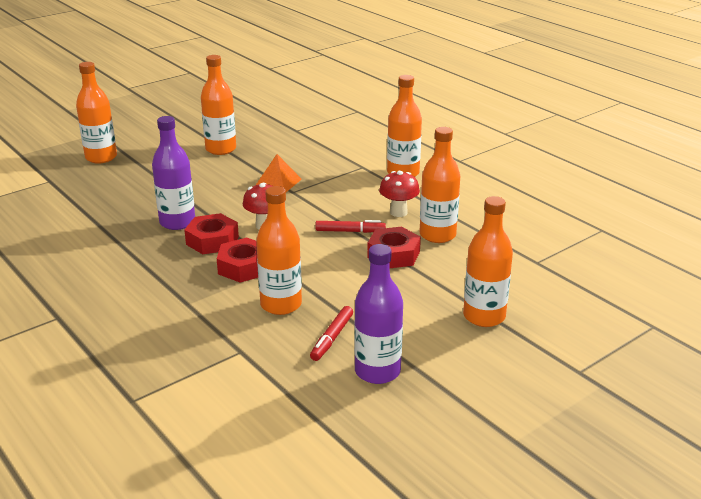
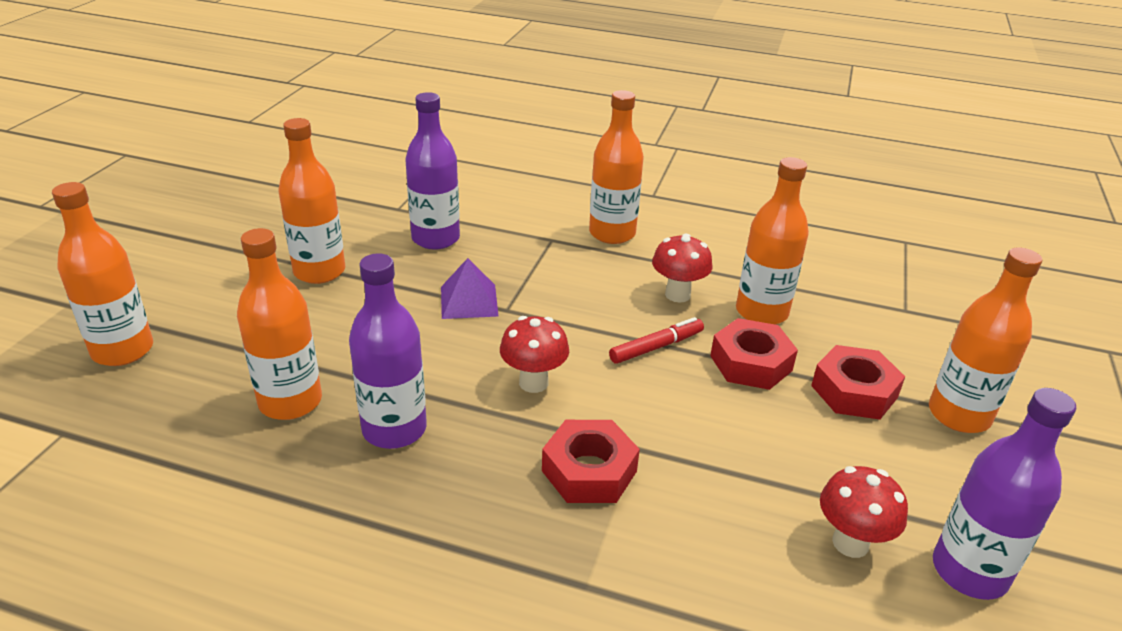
camera: 35 degrees left, 5 degrees up
red nut [184,213,239,254] -> red nut moved to [811,345,905,420]
orange pyramid [256,154,302,192] -> purple pyramid [441,258,499,319]
orange bottle [256,186,302,315] -> orange bottle moved to [237,228,322,420]
red marker [310,306,353,361] -> red mushroom [820,466,908,558]
none -> purple bottle [405,92,460,250]

